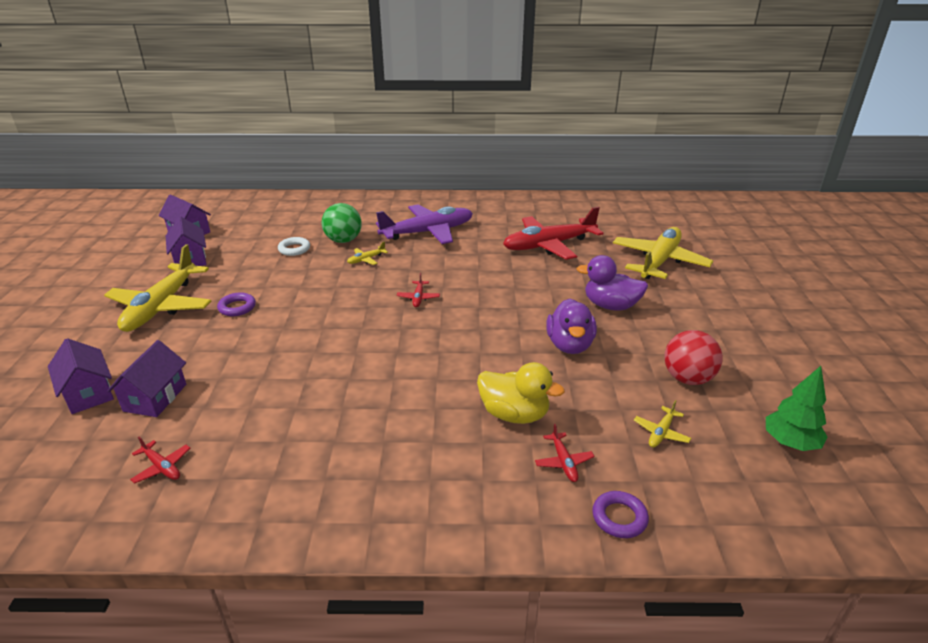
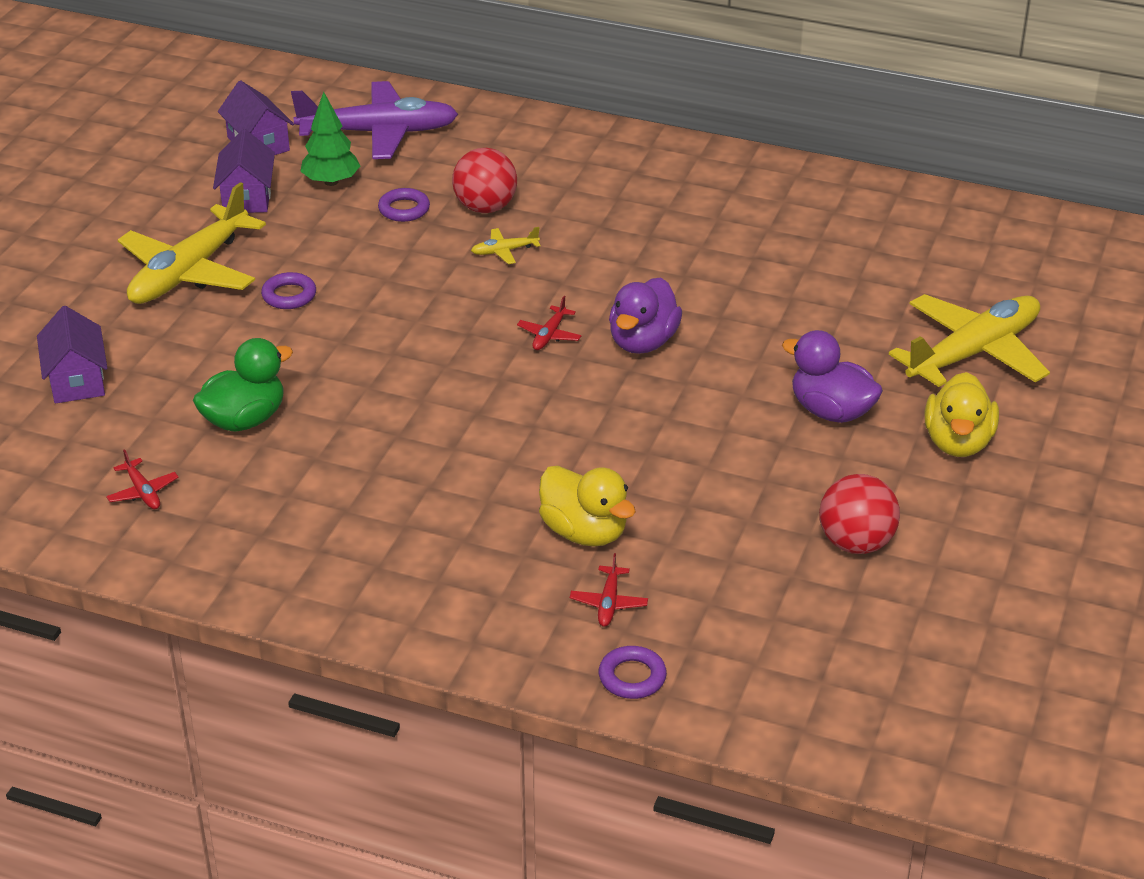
camera: 20 degrees right, 5 degrees up
purple house [107,340,186,417] -> none
white ring [278,237,310,256] -> purple ring [378,188,430,222]
green ball [322,203,362,243] -> red ball [452,148,517,213]
purple plane [376,205,473,244] -> purple plane moved to [291,81,458,159]
red plane [503,207,603,260] -> none
purple duck [546,299,597,354] -> purple duck moved to [609,277,682,354]
yellow plane [634,400,691,447] -> none
green tree [766,366,828,451] -> green tree moved to [300,92,360,186]
none -> green duck [193,338,293,432]
none -> yellow duck [925,372,999,457]

